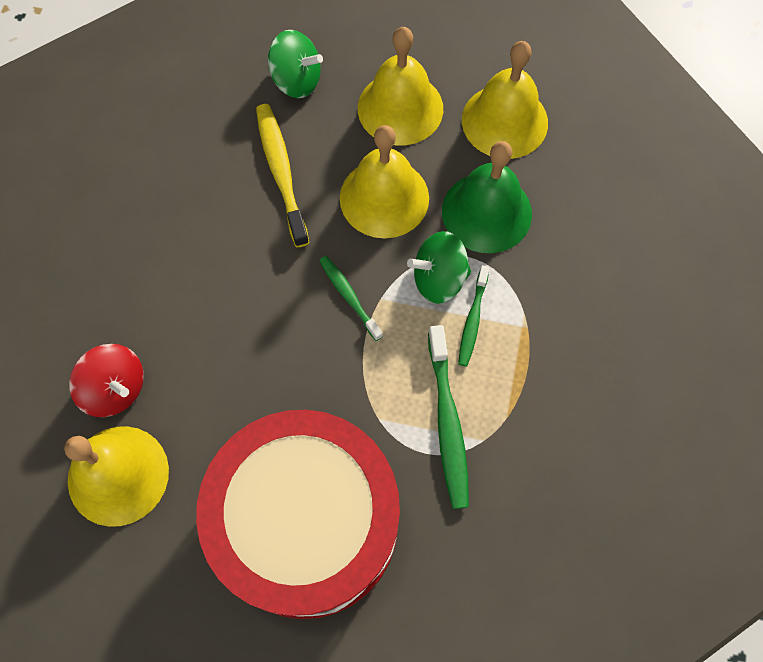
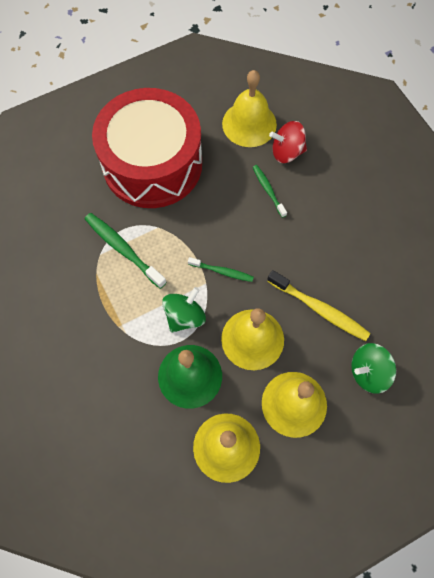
camera: 140 degrees right, 0 degrees up
green toothbrush [458,265,489,366] -> green toothbrush moved to [253,165,287,218]

